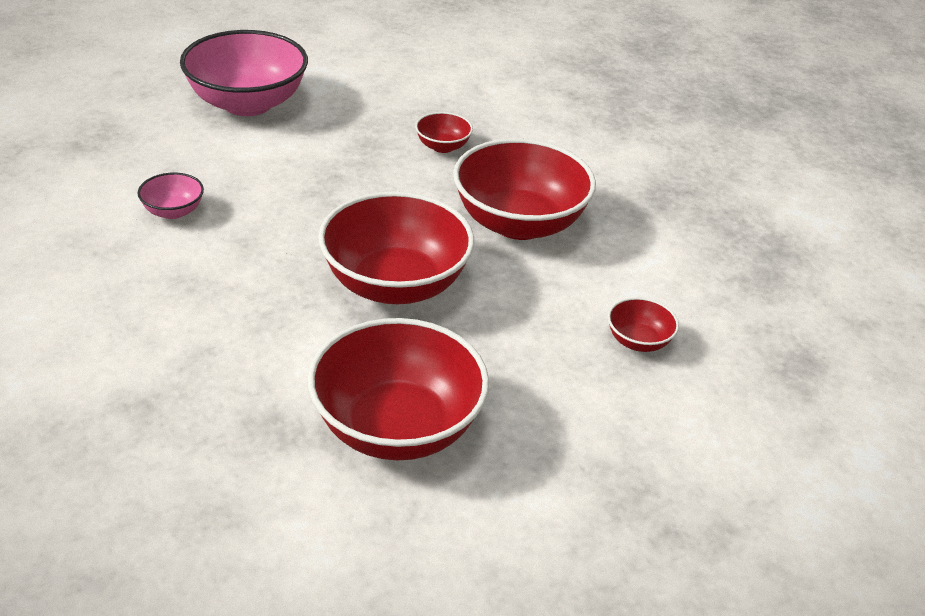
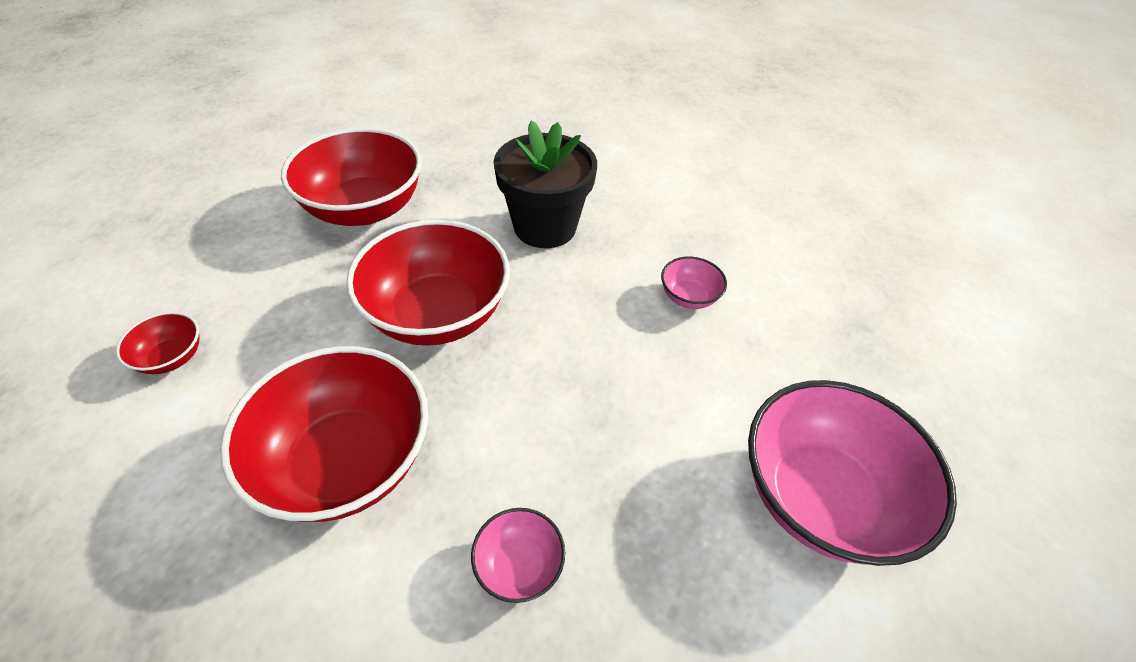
camera: 150 degrees right, 10 degrees up
red bowl [415,112,473,153] -> pink bowl [471,508,565,603]
none -> black flower pot [493,121,597,248]

